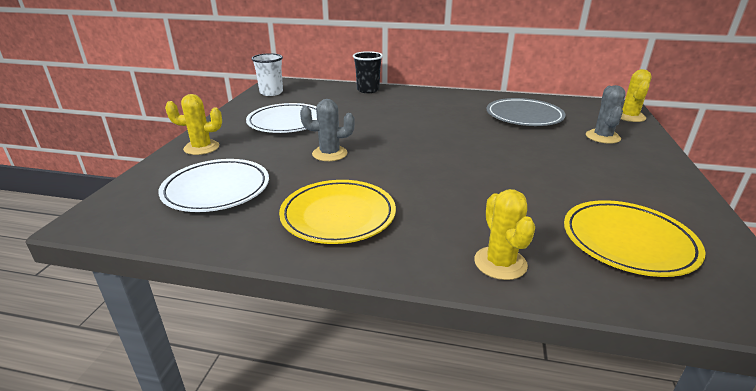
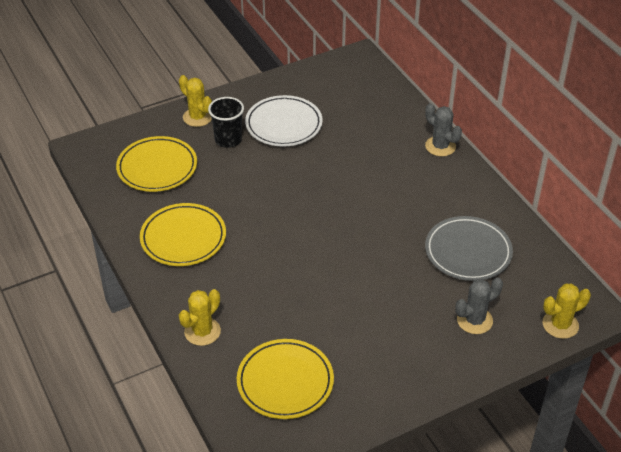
camera: 50 degrees right, 15 degrees up
white plate [158,159,269,212] -> yellow plate [116,136,197,192]
white cup [251,53,283,96] -> none
grey cactus [300,99,355,161] -> grey cactus moved to [425,103,462,157]
black cup [353,51,383,93] -> black cup moved to [208,97,244,148]

